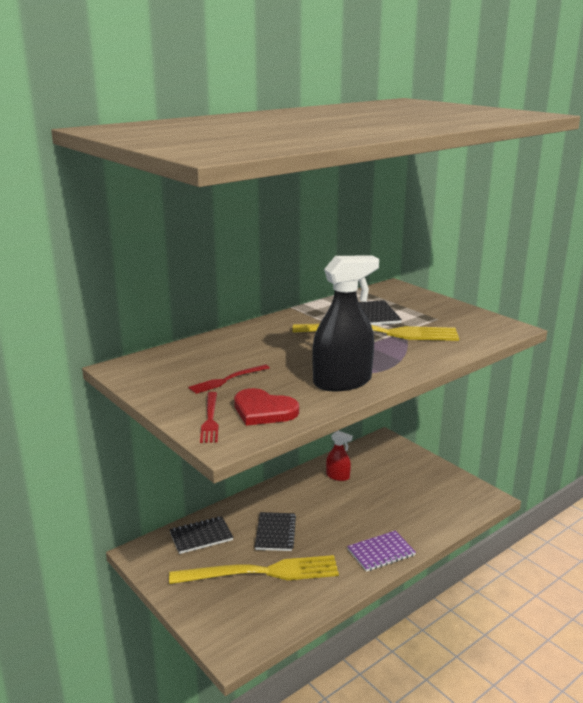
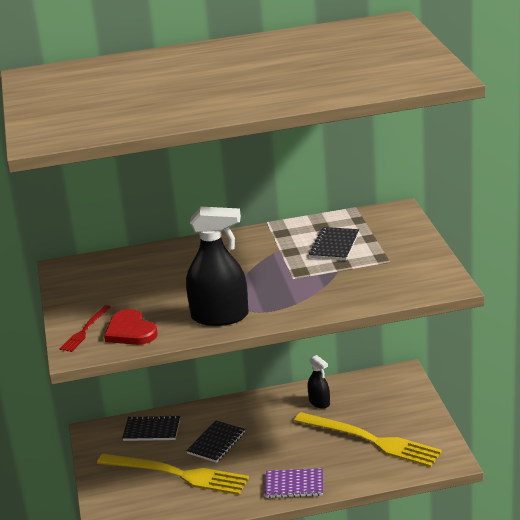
camera: 30 degrees right, 5 degrees up
red fork [188,364,270,394] -> none
yellow fork [292,324,459,341] -> yellow fork moved to [294,412,442,467]
red spray bottle [326,431,353,481] -> black spray bottle [307,355,330,409]

